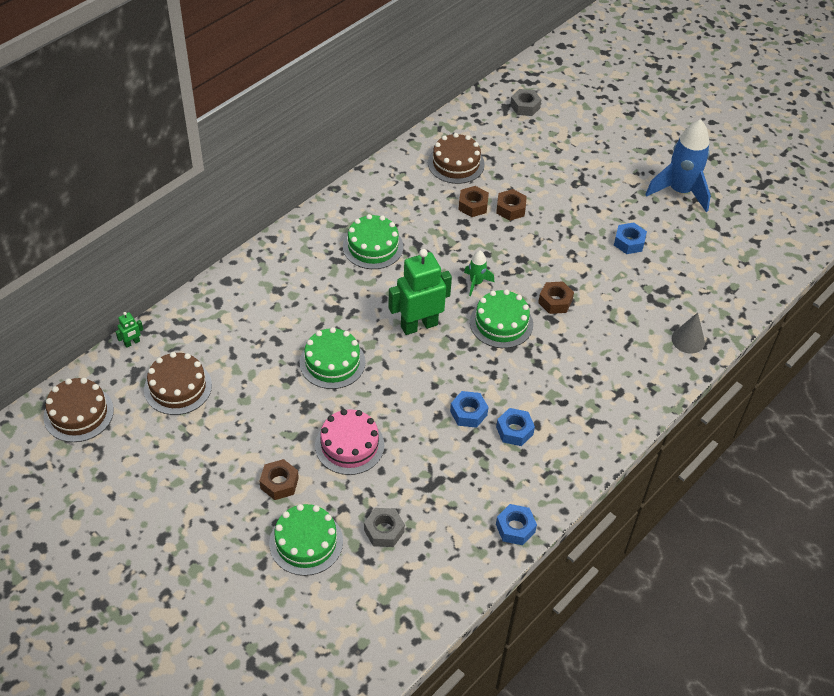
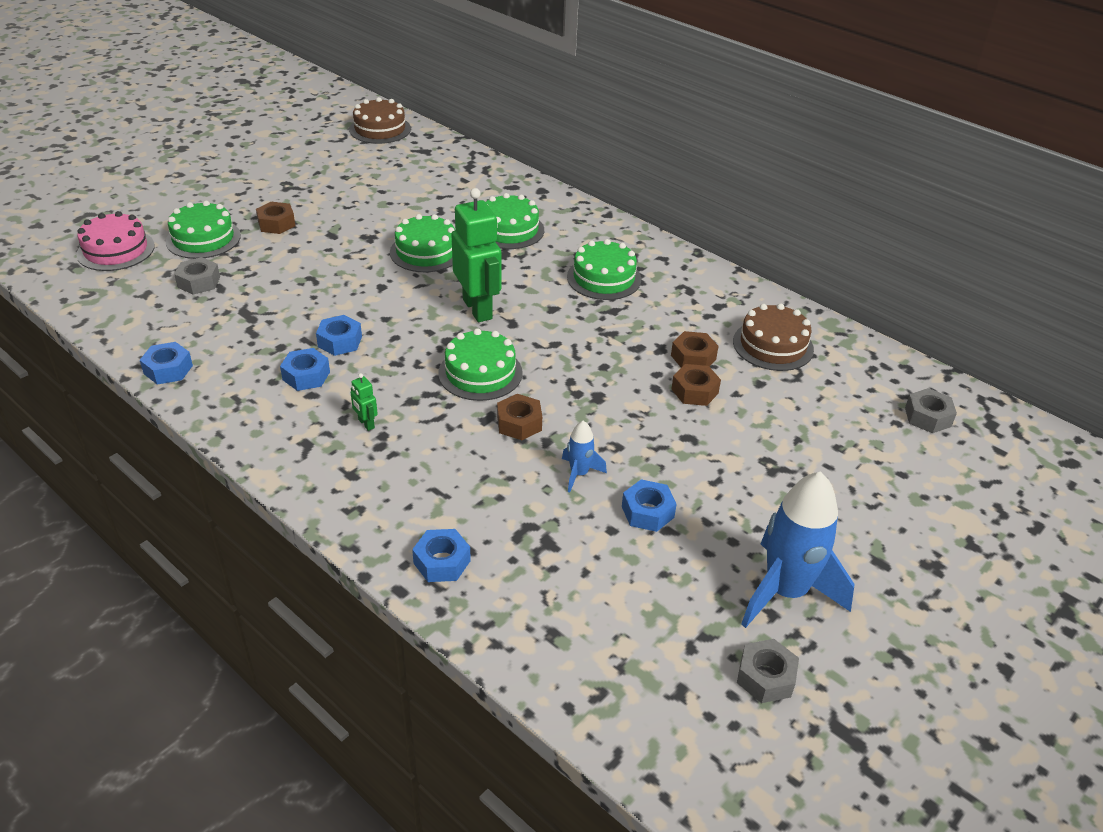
camera: 90 degrees right, 10 degrees down
green robot [115,312,143,348] -> green robot moved to [351,373,378,431]
brown cake [144,352,212,415] -> none
pink cake [315,409,384,475] -> pink cake moved to [76,211,155,271]
green rocket [464,250,494,296] -> none
grey cone [672,313,705,354] -> blue nut [412,529,471,582]
none -> green cake [486,193,544,249]
none -> blue rocket [562,421,607,493]
none -> grey nut [737,639,799,703]

